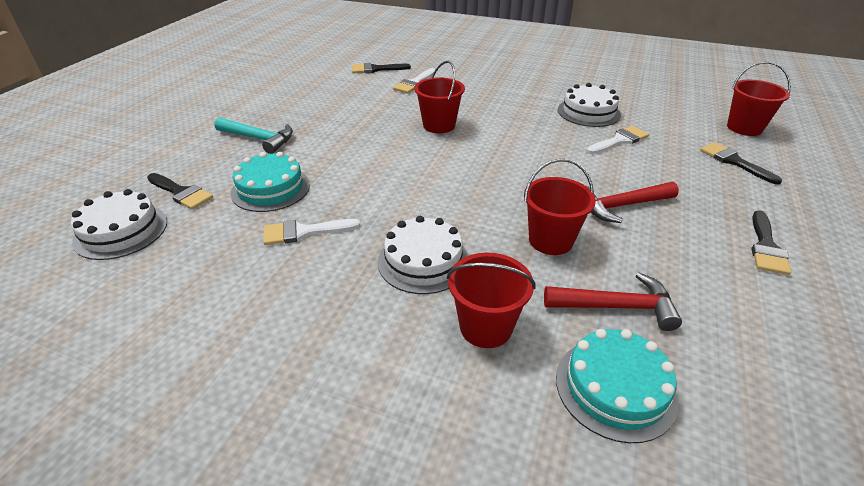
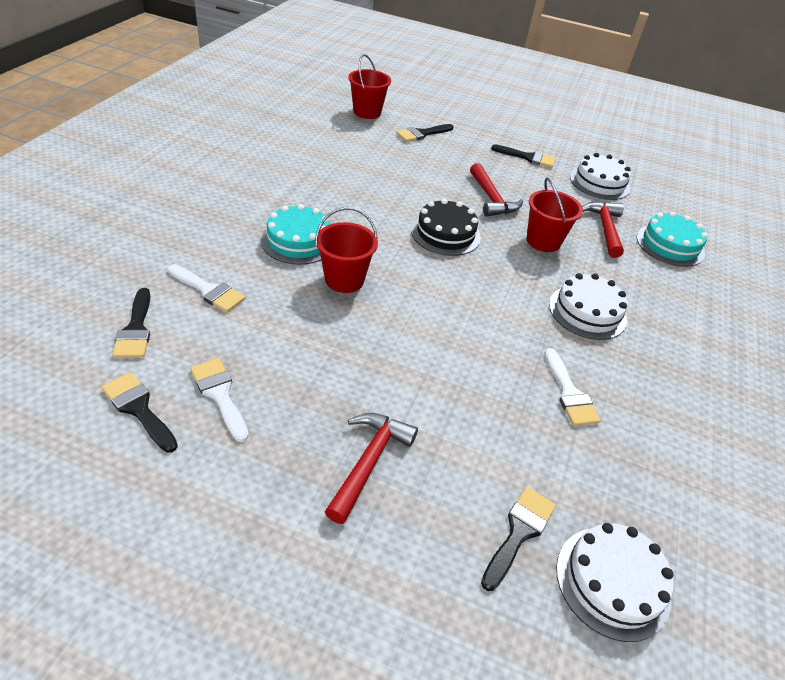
camera: 95 degrees left, 5 degrees up
turquoise hammer [215,117,293,154] -> red hammer [325,413,418,524]
turquoise cake [230,152,310,212] -> turquoise cake moved to [261,204,330,265]
red bucket [447,253,536,348] -> none
white cake [558,83,621,127] -> white cake moved to [570,153,631,200]
white brush [586,126,649,154] -> white brush moved to [190,358,249,442]
none -> black brush [102,372,178,453]
none -> black cake [411,199,481,256]

